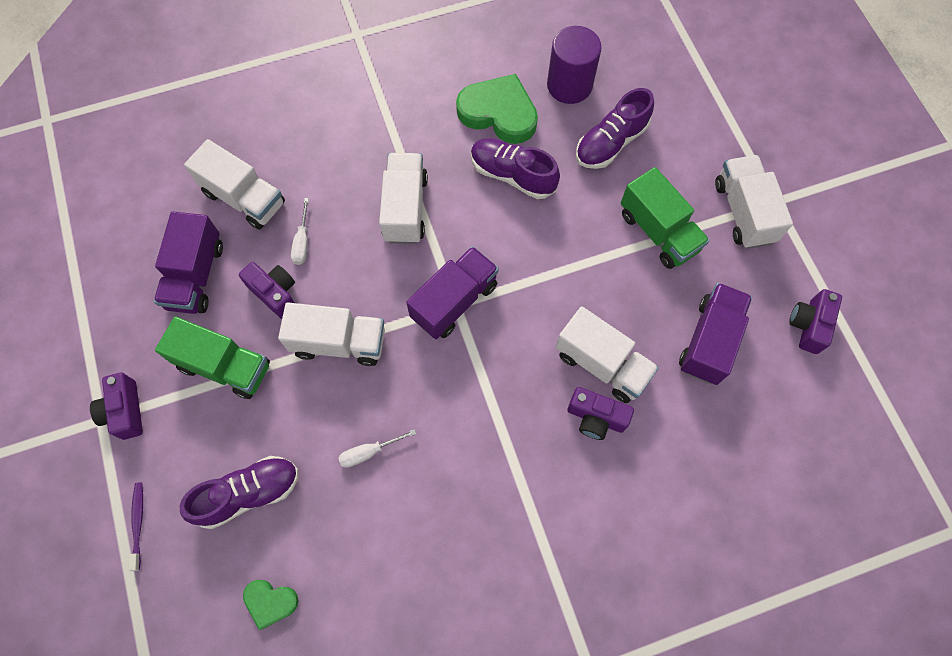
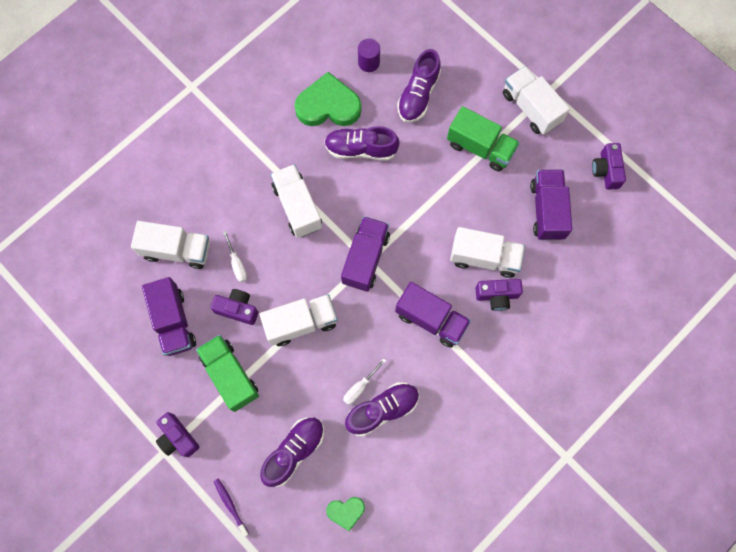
camera: 25 degrees left, 5 degrees up
green truck [155,317,270,399] -> green truck turned 120 degrees counterclockwise [196,335,259,412]
purple cylinder [547,26,602,104] -> purple cylinder [358,38,380,72], size x0.60
none -> purple shoe [345,382,419,437]
none -> purple truck [395,282,471,348]

